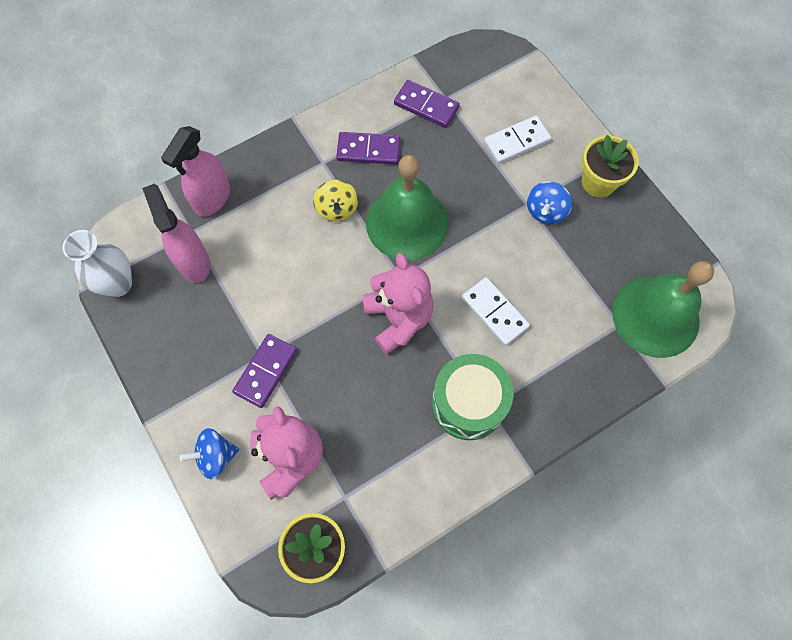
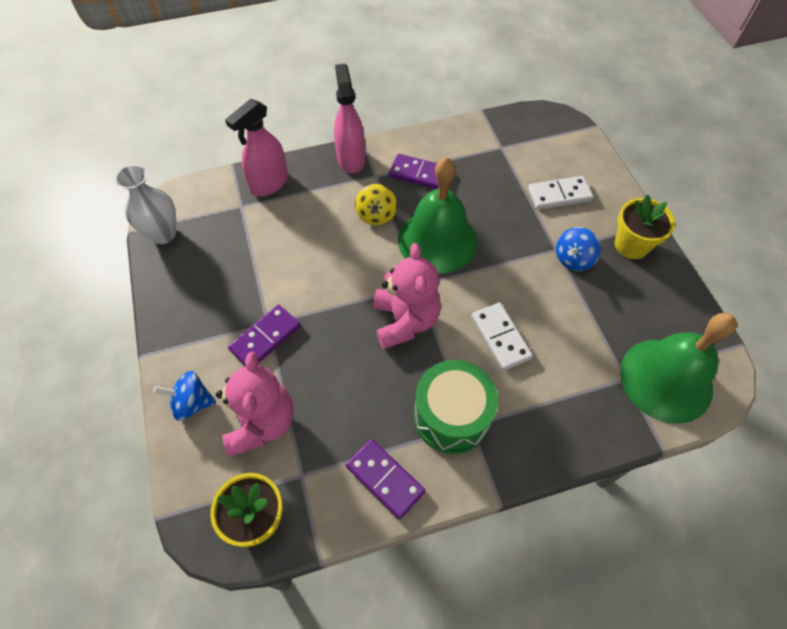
camera: 15 degrees right, 10 degrees down
pink spray bottle [142,184,210,283] -> pink spray bottle moved to [334,64,365,173]
purple domino [394,80,460,128] -> purple domino moved to [346,439,426,519]

